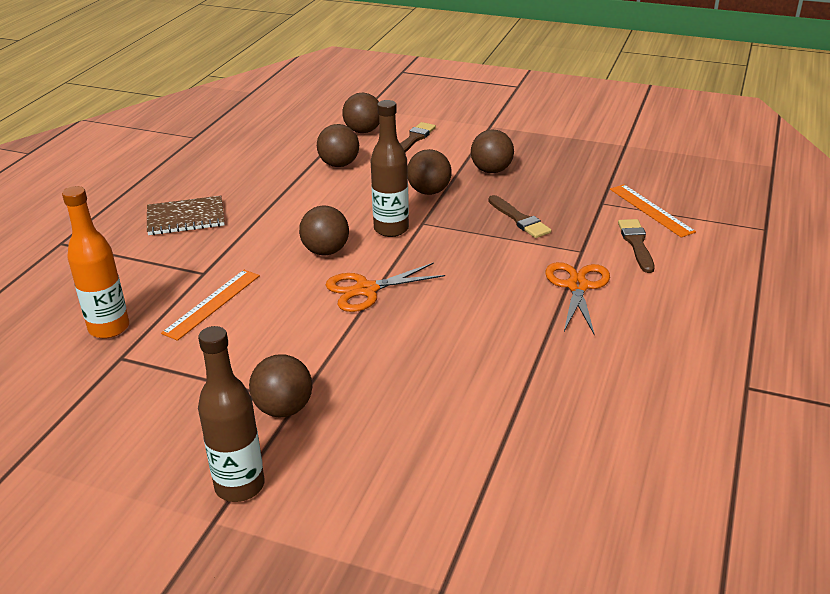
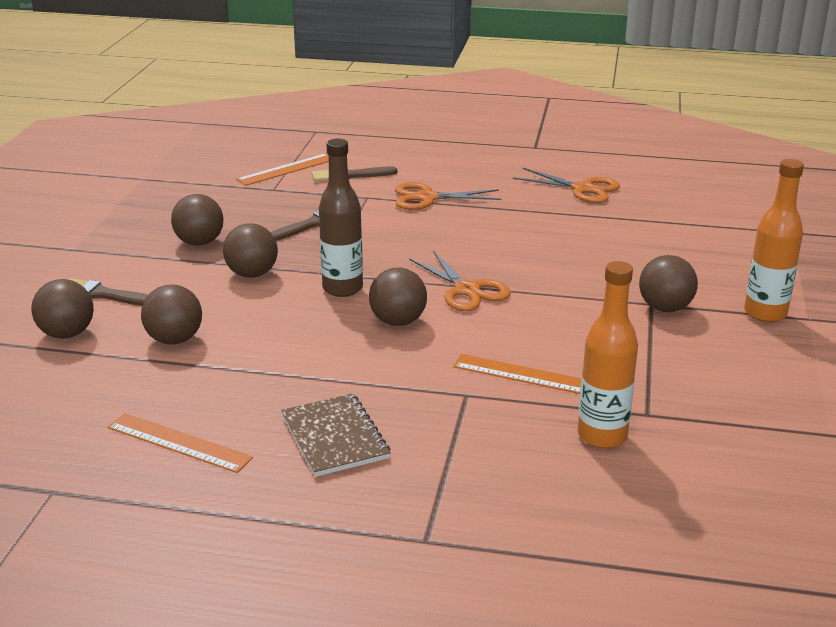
camera: 100 degrees left, 5 degrees down
brown bottle [198,326,265,502] -> orange bottle [744,159,804,322]
none -> orange ruler [108,413,253,473]
none -> orange scissors [513,168,620,203]

